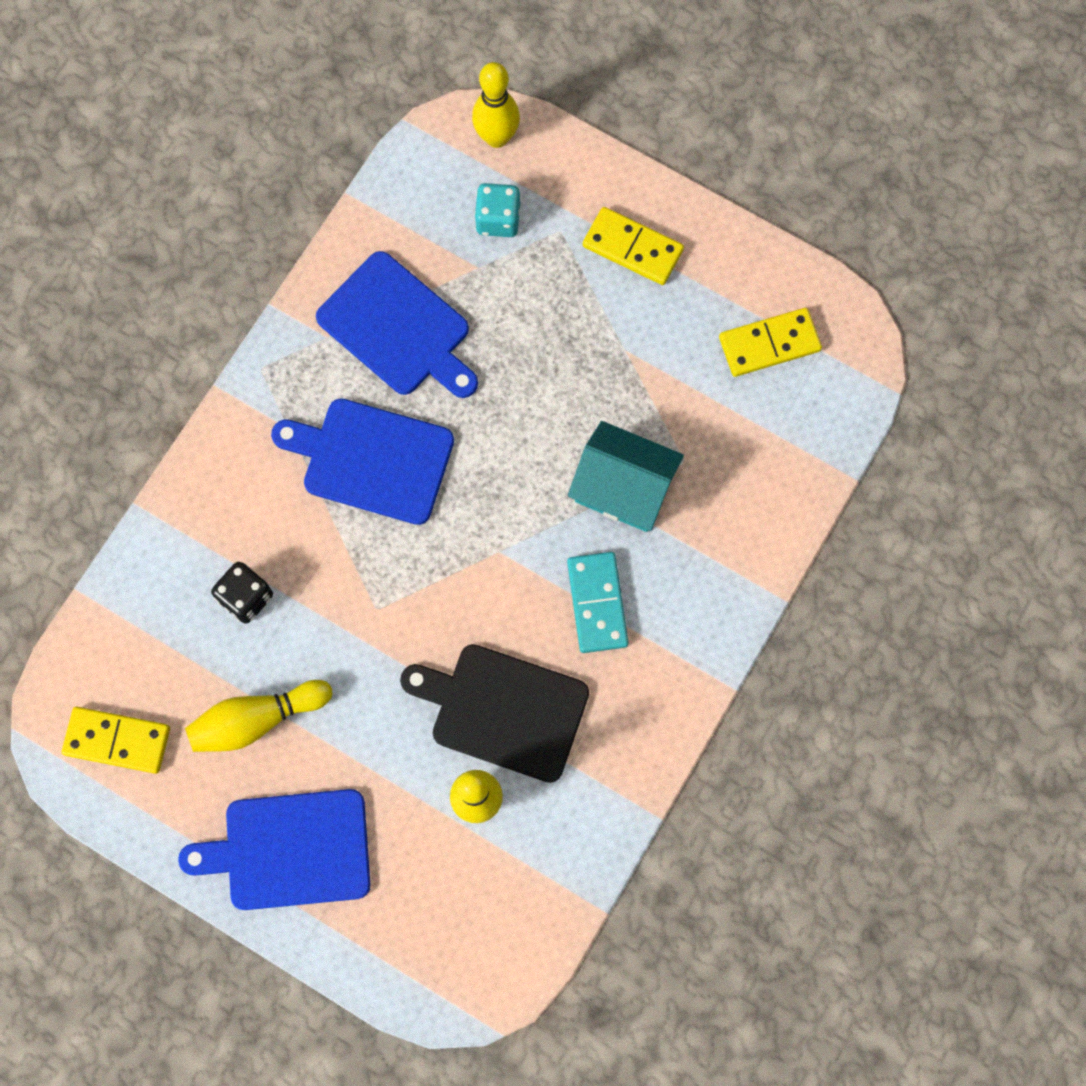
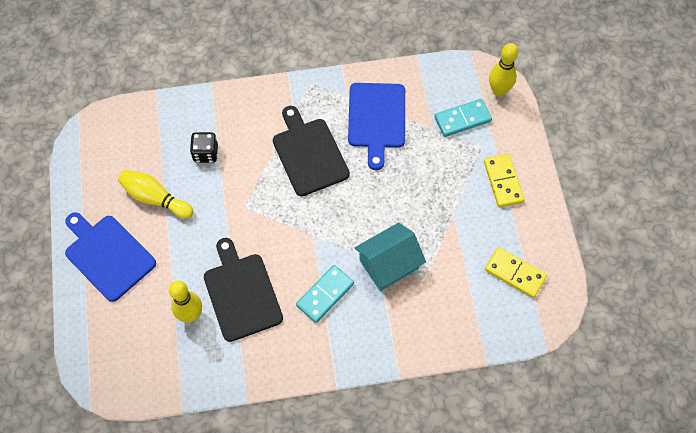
camera: 50 degrees right, 10 degrees down
yellow domino [62,707,170,774] -> none
blue cutting board [271,398,454,525] -> black cutting board [273,106,350,196]
turquoise dice [474,183,520,237] -> turquoise domino [434,99,492,137]
turquoise house [568,421,684,532] -> turquoise house turned 75 degrees clockwise [355,222,426,291]

